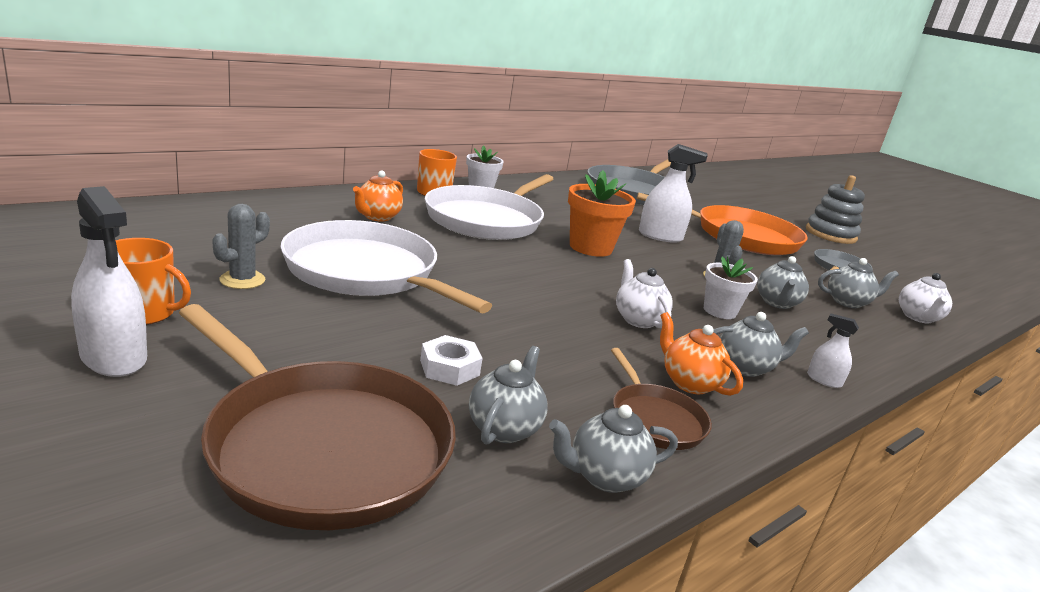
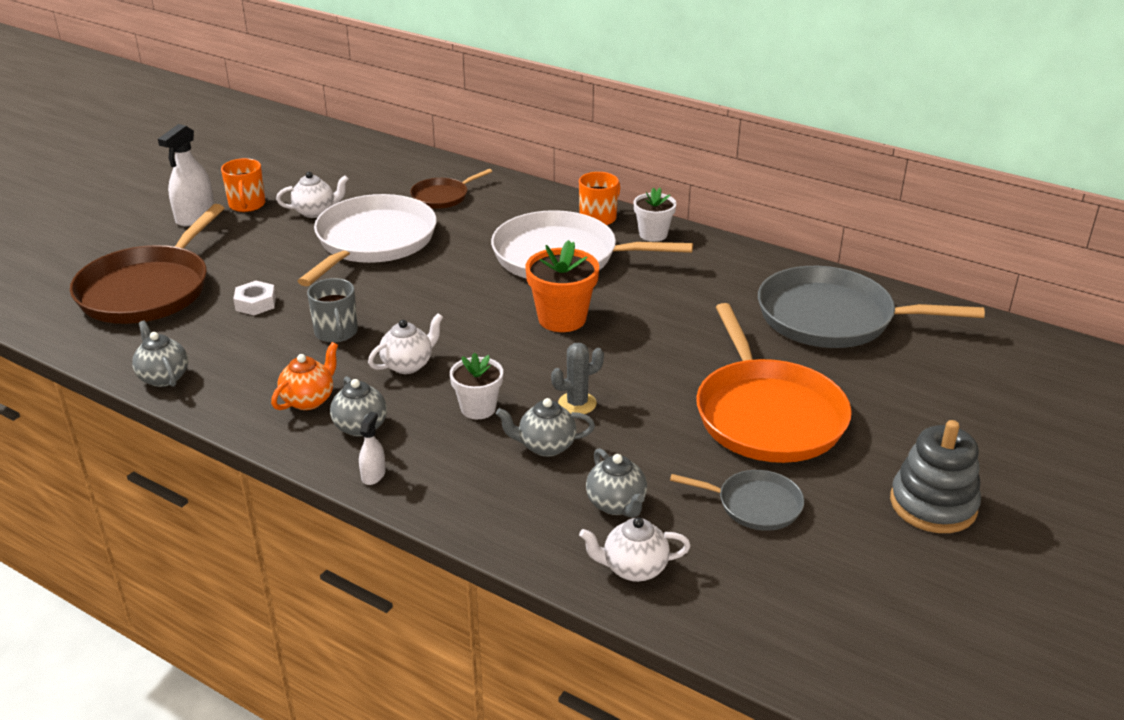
camera: 75 degrees right, 10 degrees up
grey cactus [212,204,270,289] -> white teapot [276,172,349,218]
orange teapot [353,170,403,221] -> none
grey teapot [469,346,548,445] -> none
brown pan [611,348,712,450] -> brown pan moved to [410,169,492,209]
white spray bottle [639,144,708,243] -> none
none -> grey mug [307,278,358,343]

